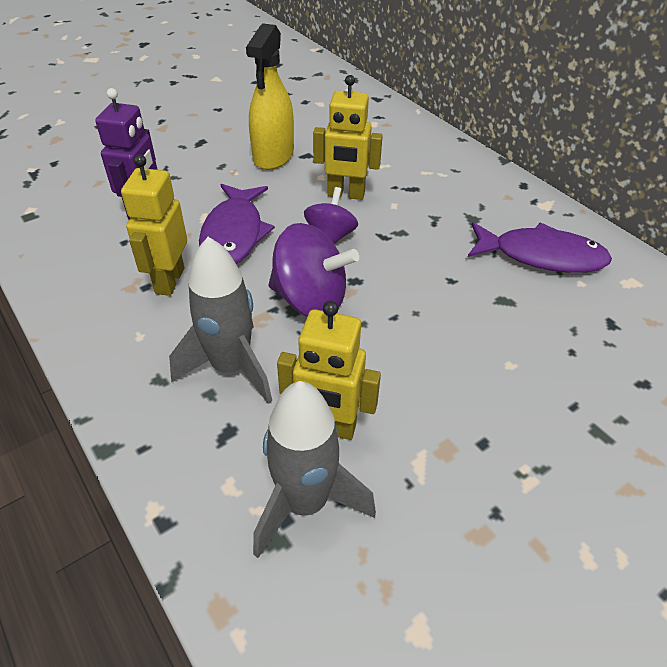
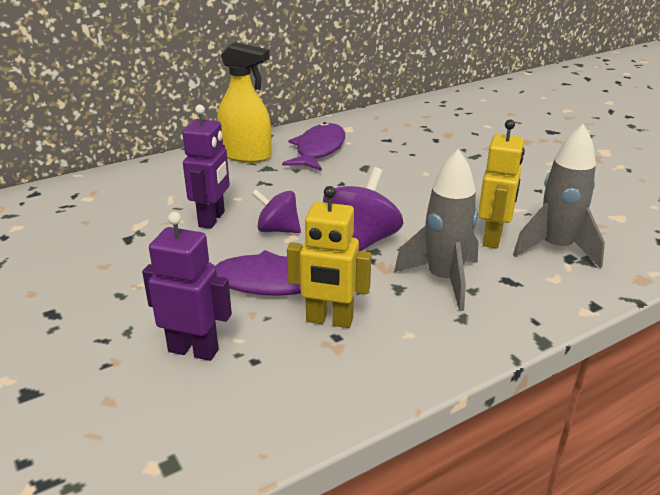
camera: 85 degrees left, 15 degrees down
yellow spray bottle [246,23,294,170] -> yellow spray bottle moved to [217,42,271,163]
yellow robot [313,75,383,200] -> purple robot [182,105,230,229]

